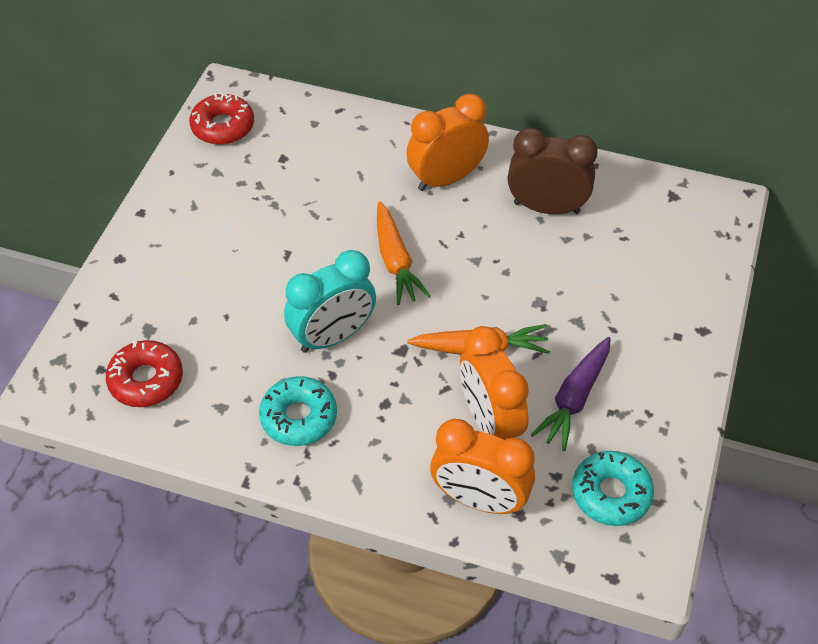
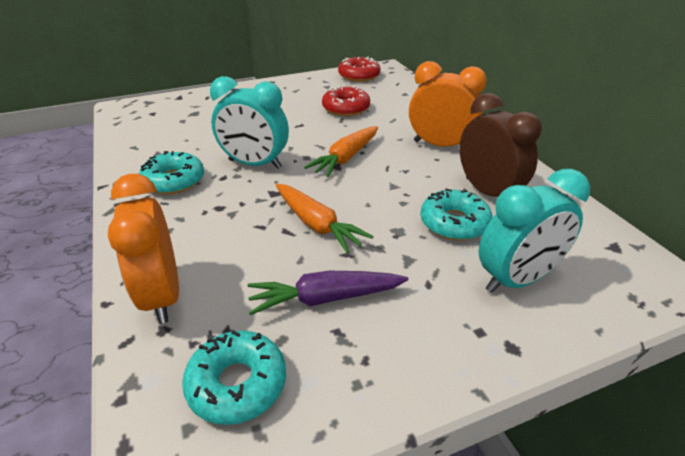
camera: 50 degrees right, 15 degrees down
red donut [106,340,183,407] -> red donut moved to [322,85,370,116]
orange clock [460,326,529,440] -> none
none -> turquoise donut [420,188,493,240]
none -> turquoise clock [478,169,590,293]

